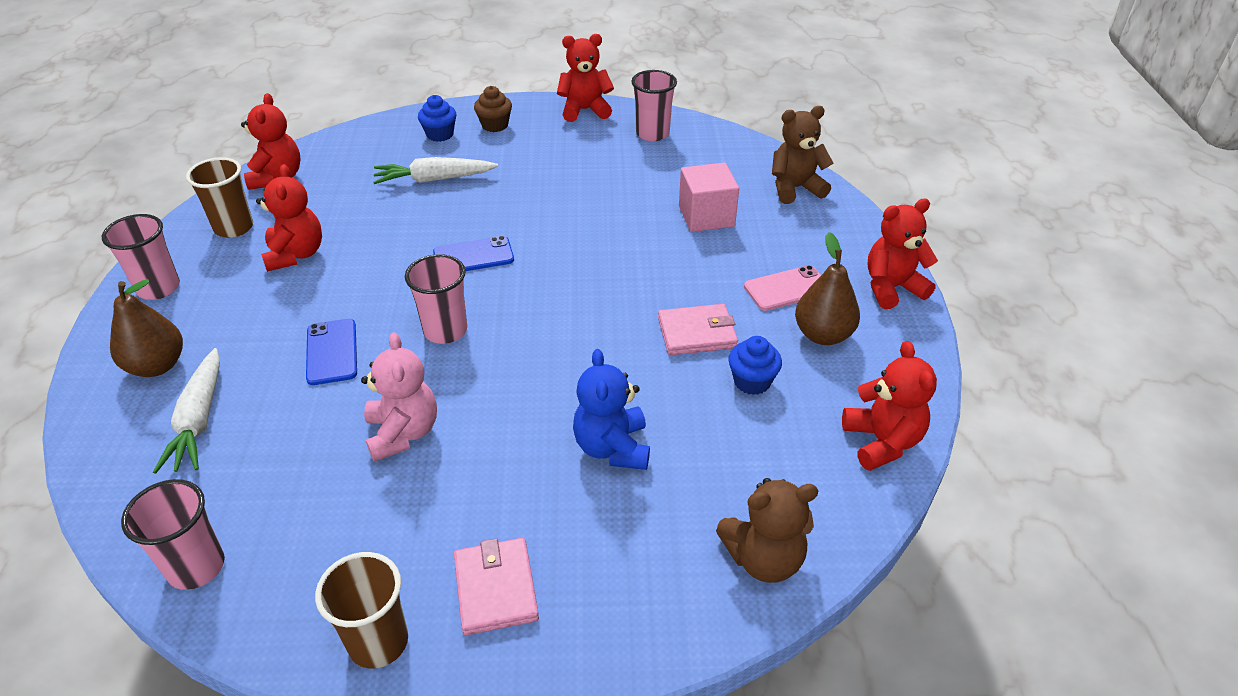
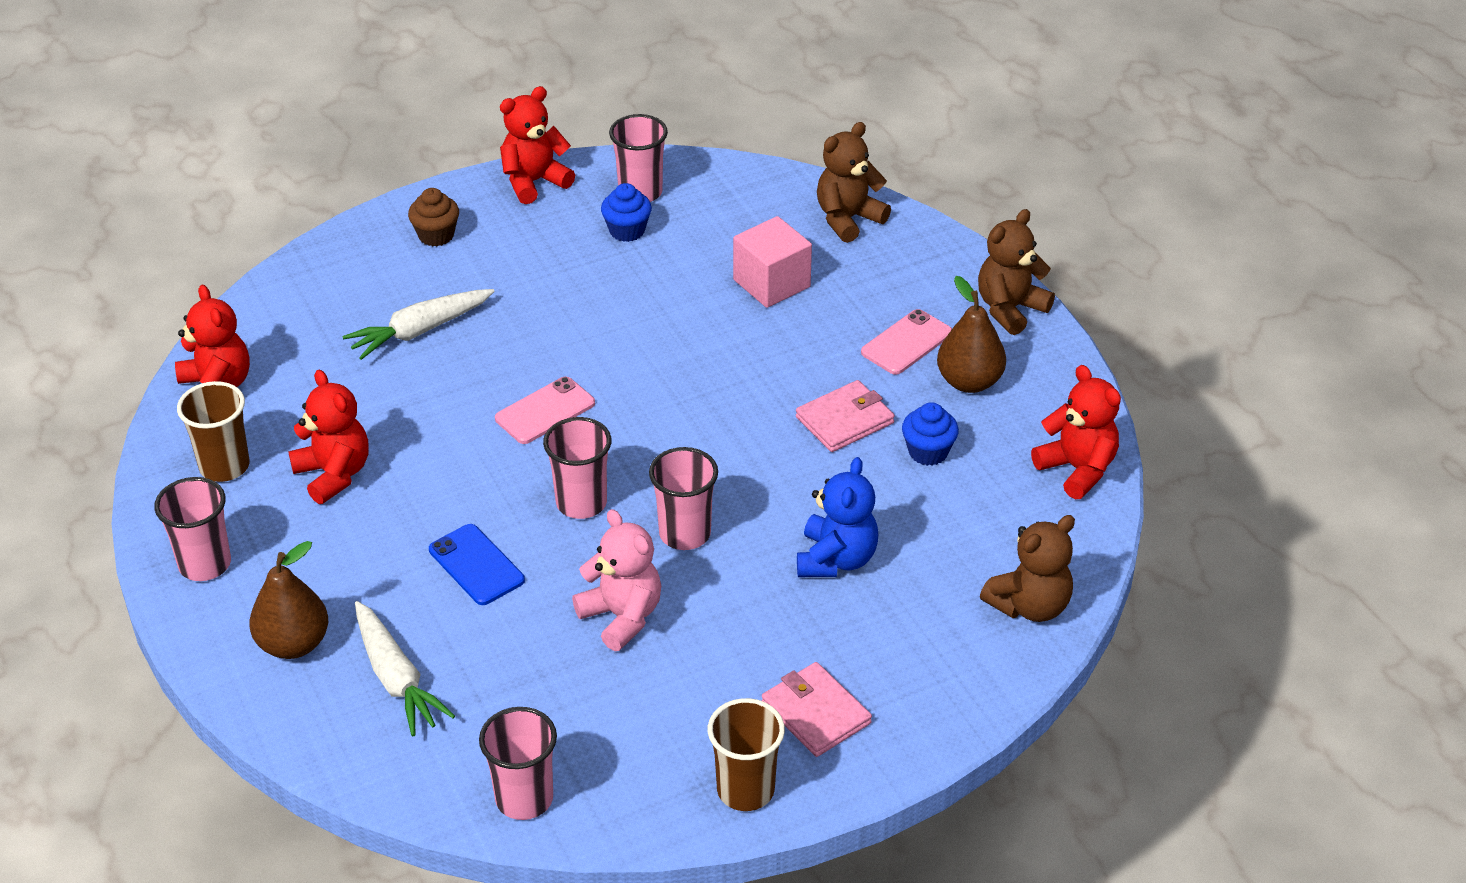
camera: 25 degrees left, 0 degrees up
blue cupcake [418,95,457,142] -> blue cupcake moved to [601,183,652,242]
blue phone [433,236,514,271] -> pink phone [495,377,595,444]
blue teddy bear [573,349,650,470] -> blue teddy bear turned 135 degrees counterclockwise [797,457,878,577]
red teddy bear [868,199,938,309] -> brown teddy bear [978,209,1055,335]
none -> pink cup [649,447,718,550]

